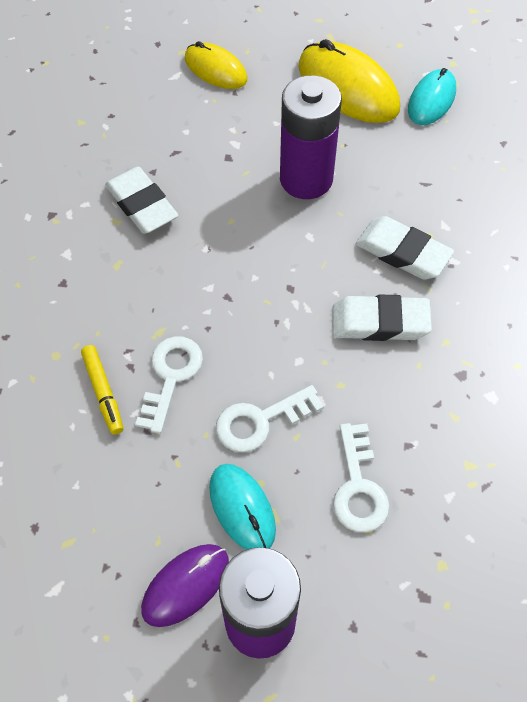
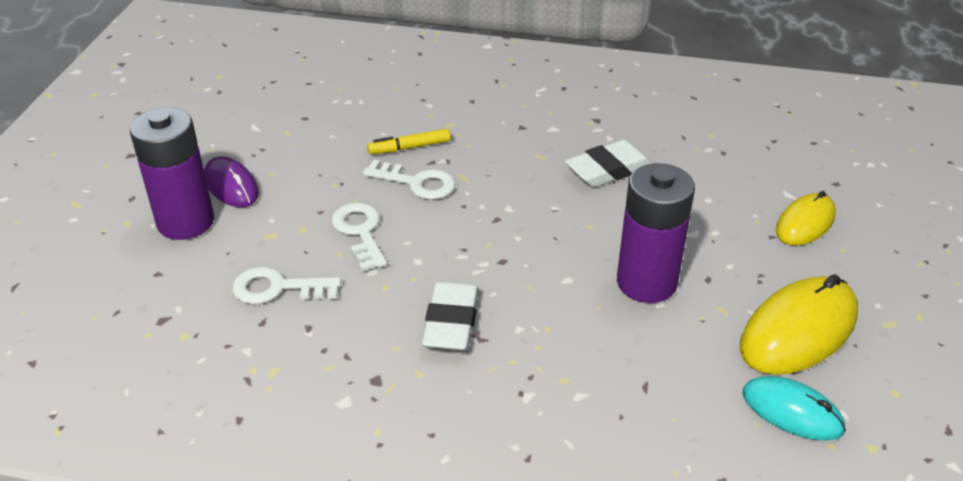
camera: 95 degrees right, 20 degrees down
turquoise mouse [209,464,276,550] -> none
white eraser [356,216,454,280] -> none

